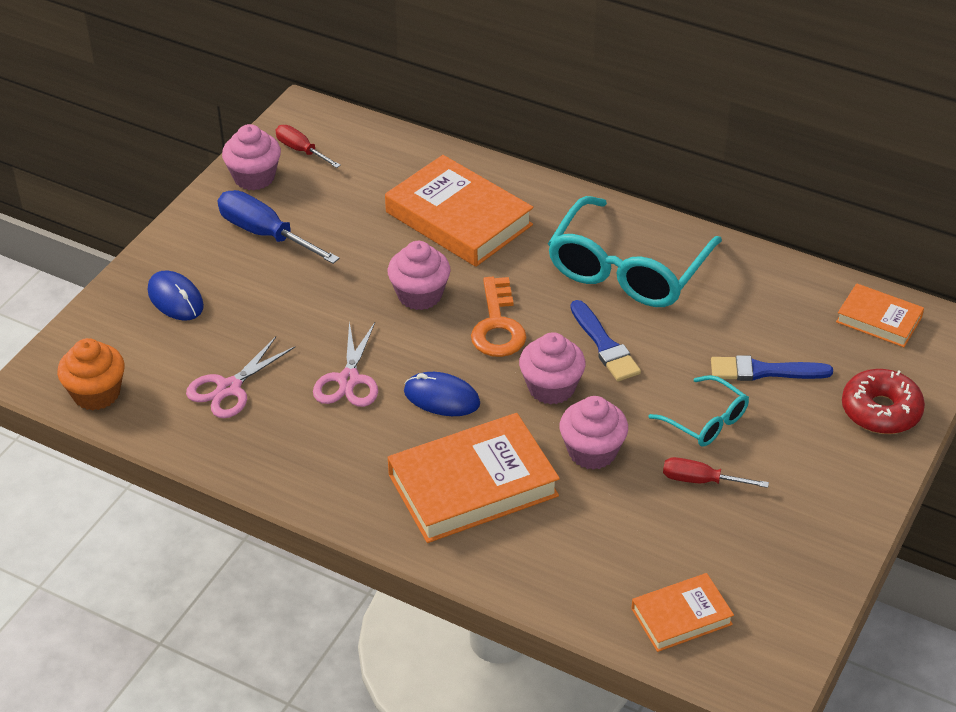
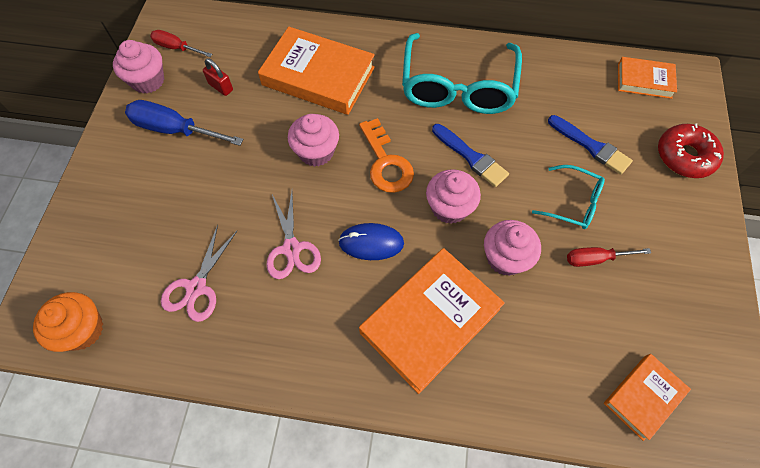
camera: 20 degrees left, 20 degrees up
blue mouse [148,271,204,321] -> none
blue brush [711,355,833,381] -> blue brush turned 120 degrees counterclockwise [548,115,633,175]
none -> red padlock [203,59,233,96]

